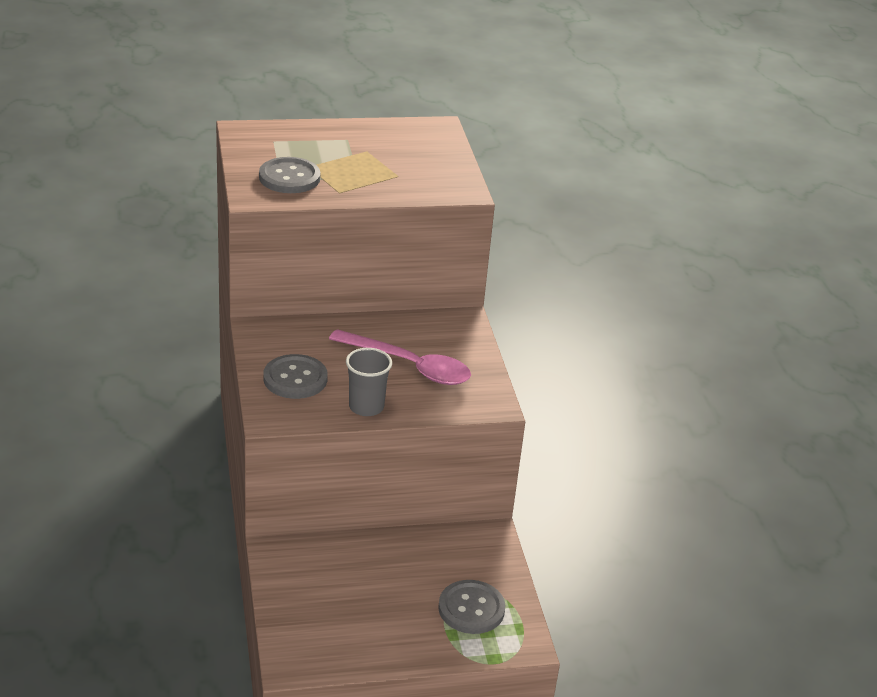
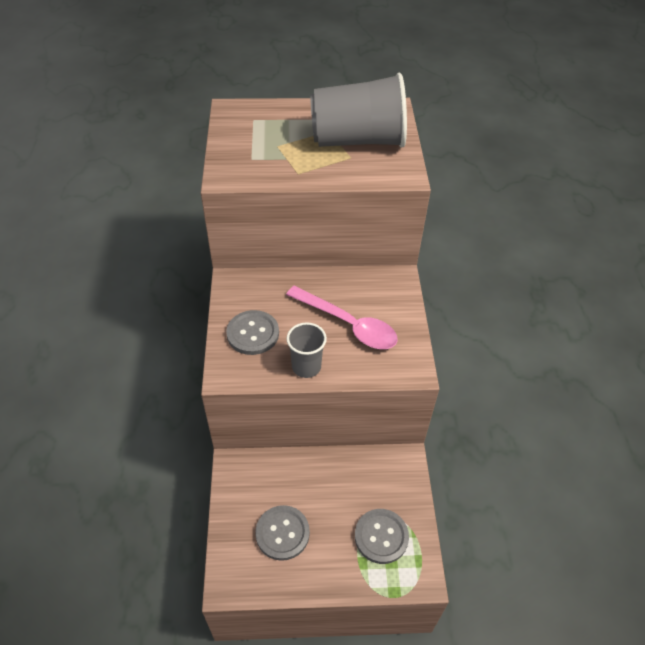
camera: 10 degrees right, 15 degrees up
grey button [259,157,320,193] -> grey button moved to [255,505,310,561]
none -> grey cup [310,73,407,148]

